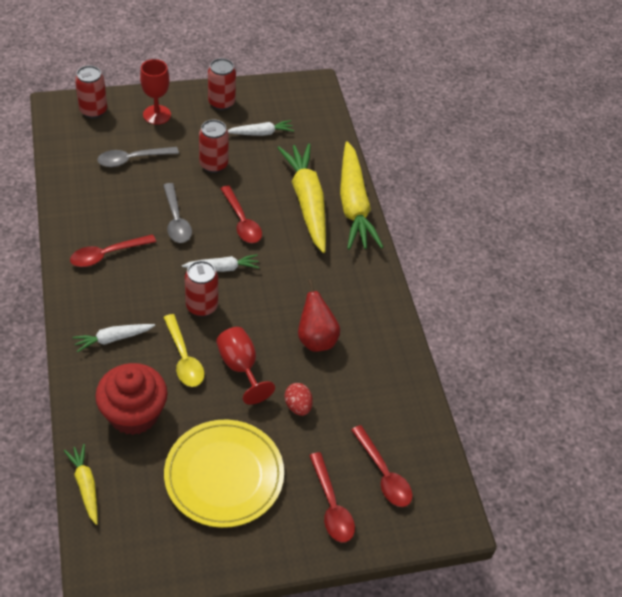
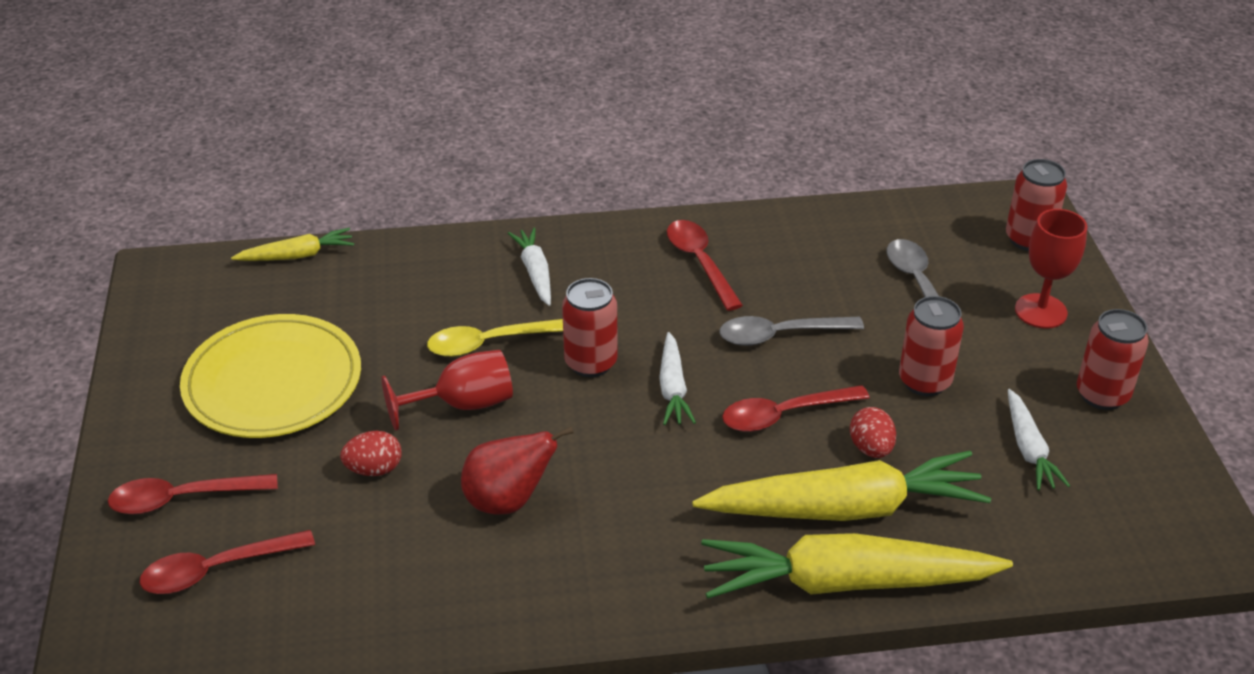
camera: 100 degrees right, 10 degrees down
red cupcake [95,363,168,435] -> none
none -> red egg [850,407,896,458]

